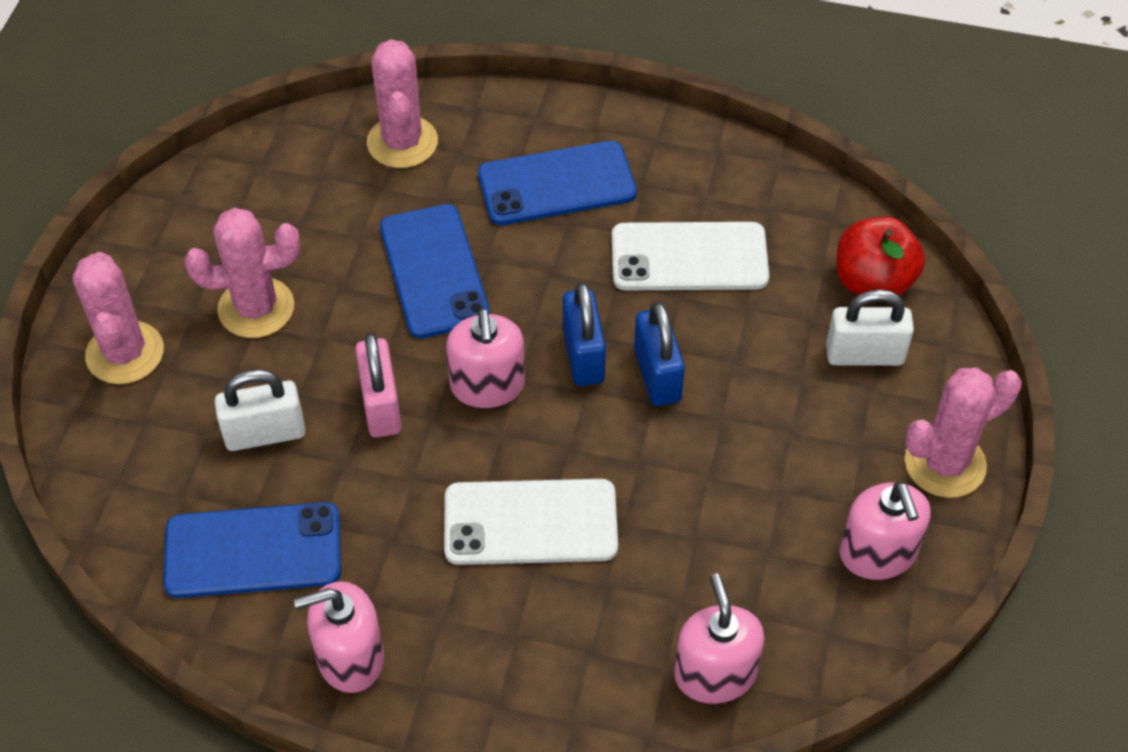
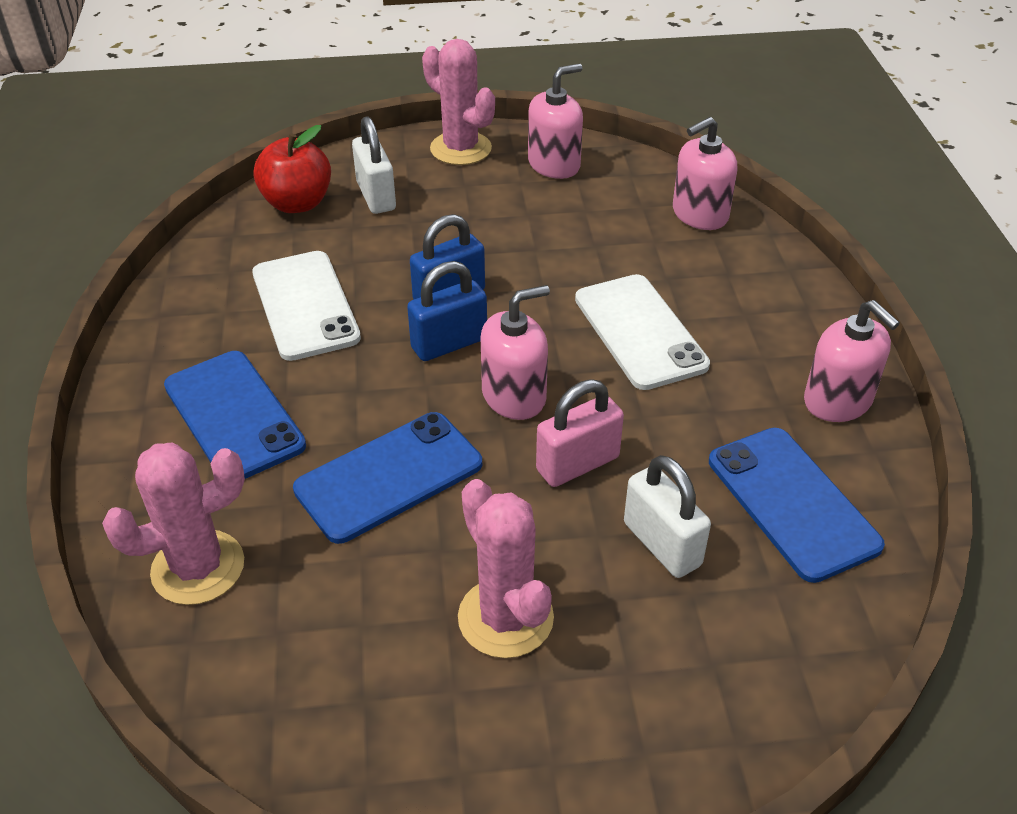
camera: 110 degrees left, 10 degrees down
pink cactus [73,252,164,384] -> none

